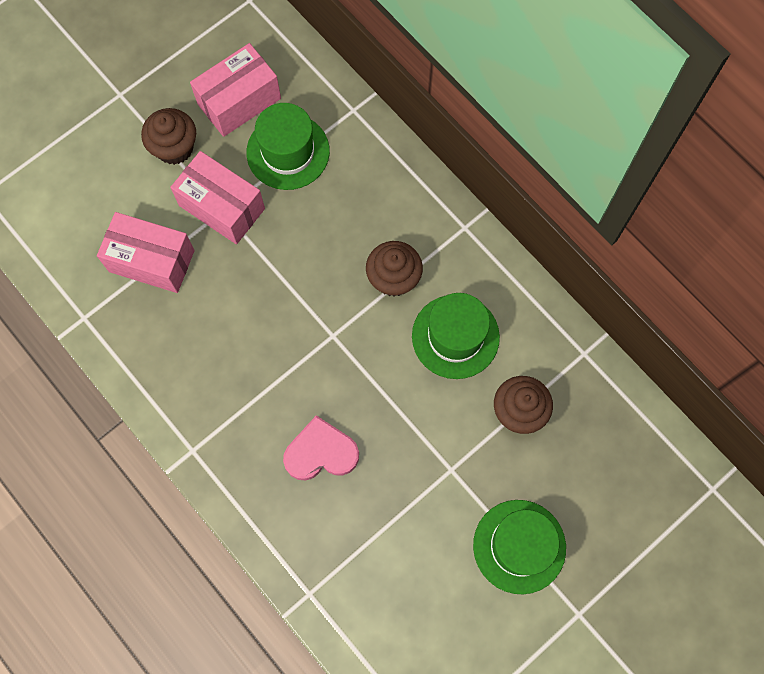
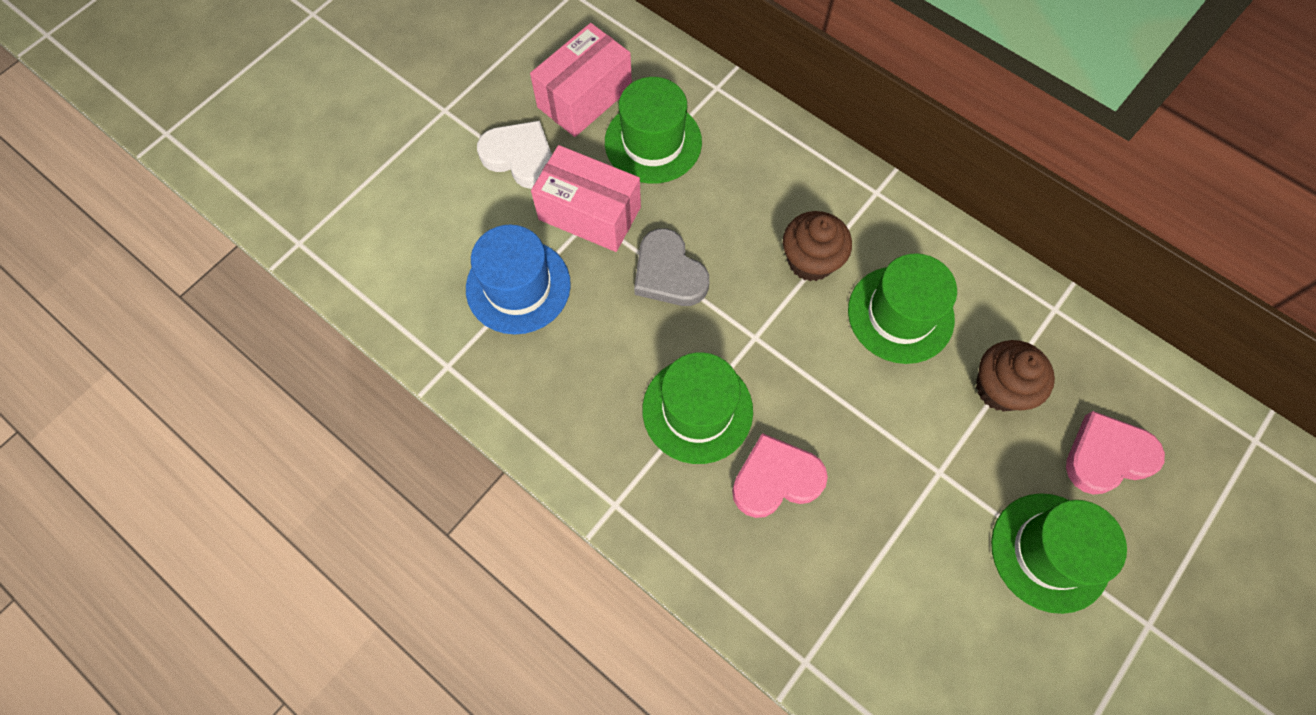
camera: 10 degrees left, 5 degrees down
pink box [97,212,195,293] -> blue hat [466,225,571,335]
brown cupcake [141,108,196,165] -> white heart [477,121,552,189]
none -> grey heart [634,228,709,306]
none -> green hat [642,352,753,464]
none -> pink heart [1066,411,1165,495]

